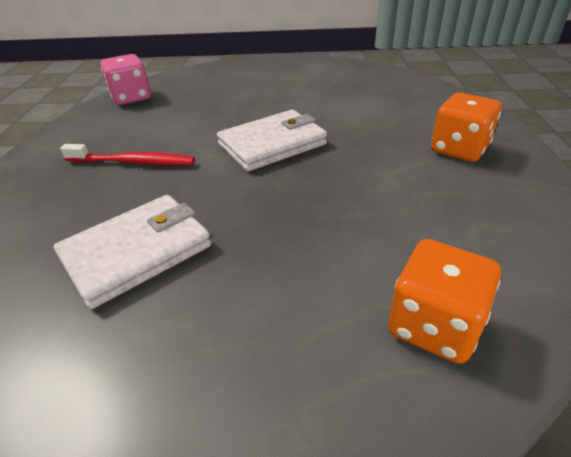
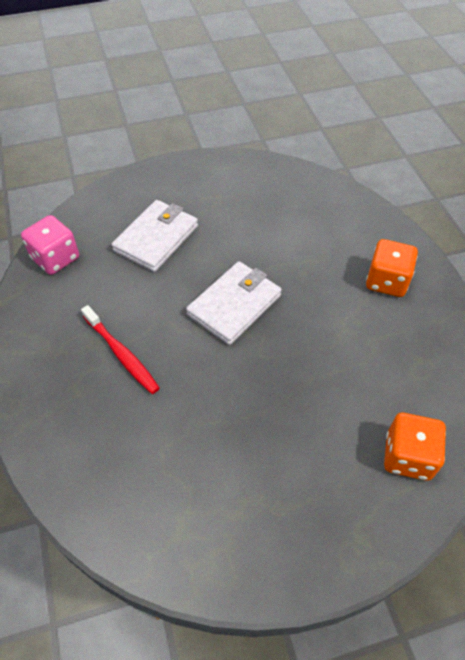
camera: 20 degrees left, 15 degrees up
white wallet [54,195,211,309] -> white wallet moved to [112,200,198,272]
red toothbrush [60,144,195,165] -> red toothbrush turned 60 degrees clockwise [81,305,160,394]

